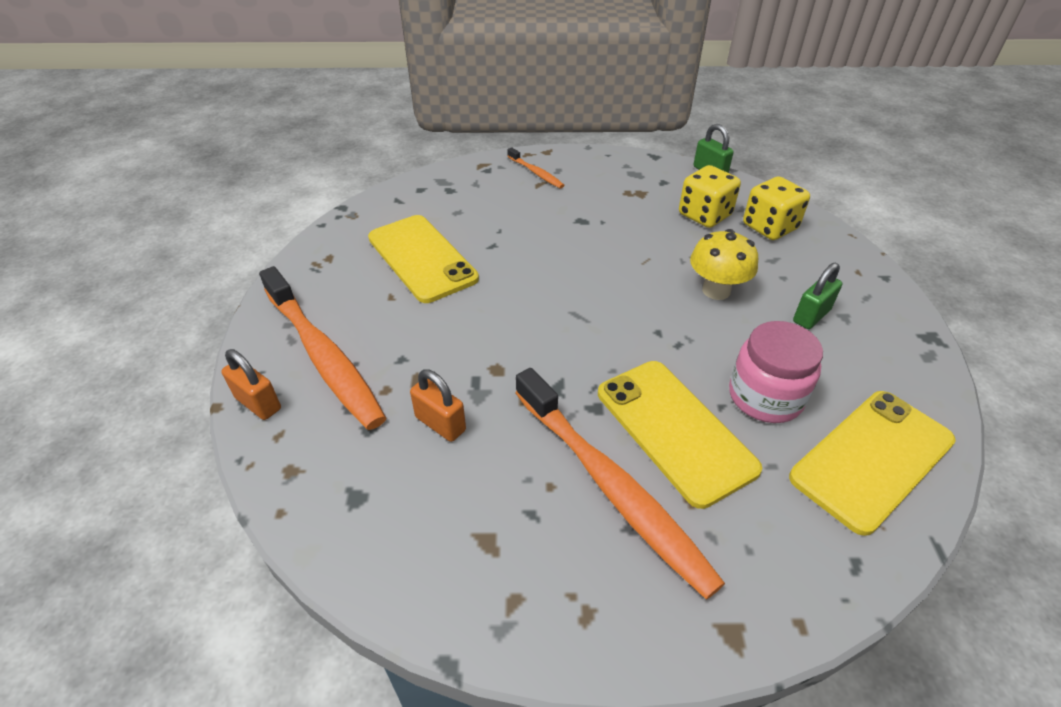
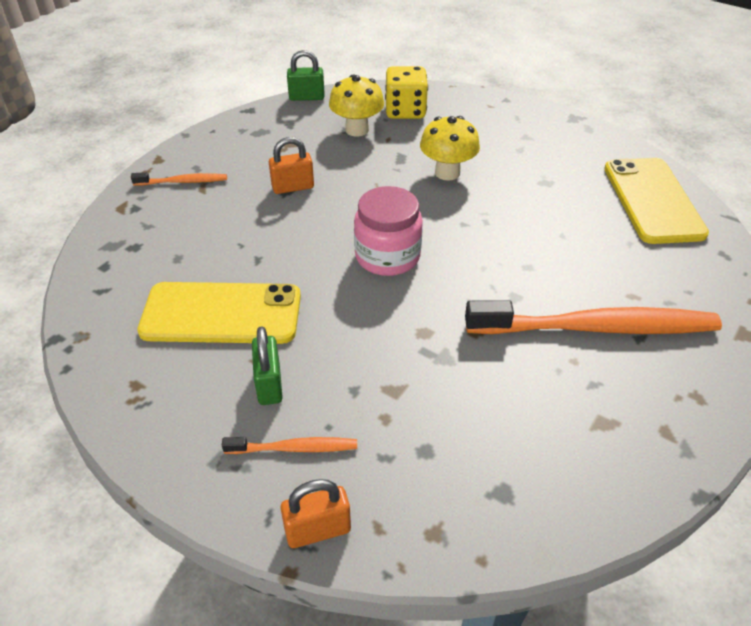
camera: 55 degrees left, 0 degrees up
orange toothbrush [259,266,386,430] -> orange toothbrush [222,437,357,454], size x0.46
orange padlock [410,369,466,442] -> orange padlock moved to [269,137,314,194]
yellow phone [598,361,762,509] -> none
yellow dice [679,165,741,228] -> yellow mushroom [329,74,384,137]
pink jar [729,321,823,423] -> pink jar moved to [354,186,423,276]
green padlock [793,263,842,329] -> green padlock moved to [252,326,283,405]

